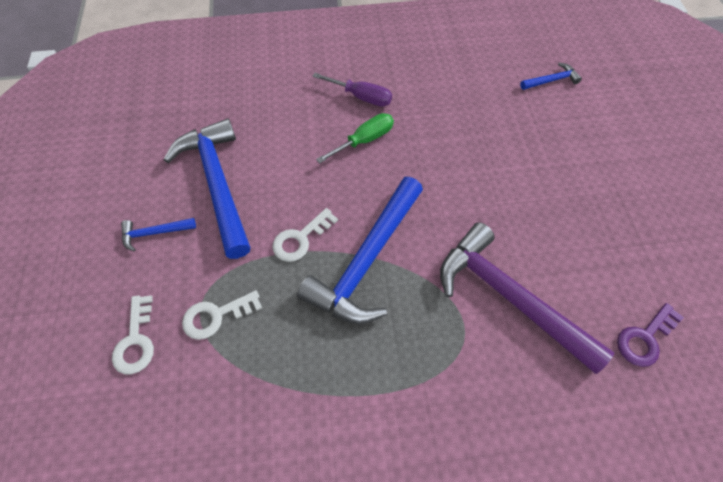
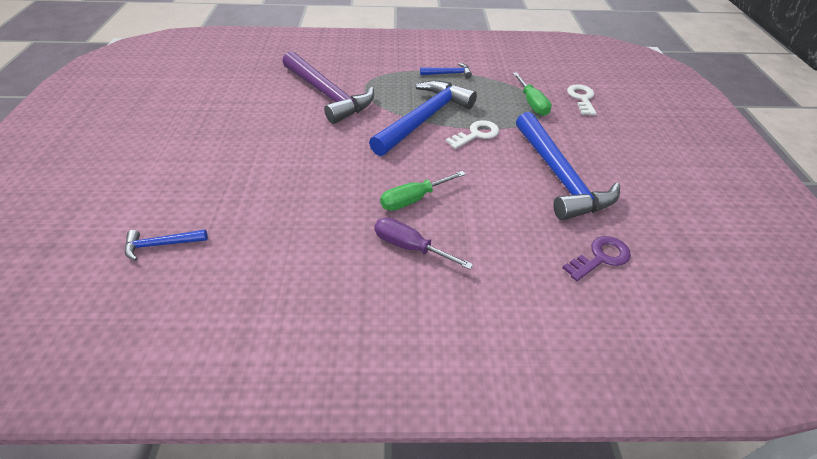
camera: 175 degrees left, 15 degrees down
blue hammer [121,218,196,252] -> blue hammer moved to [420,63,472,78]
white key [182,290,262,340] -> green screwdriver [513,72,552,116]
purple key [617,303,684,367] -> purple key moved to [562,236,631,281]

